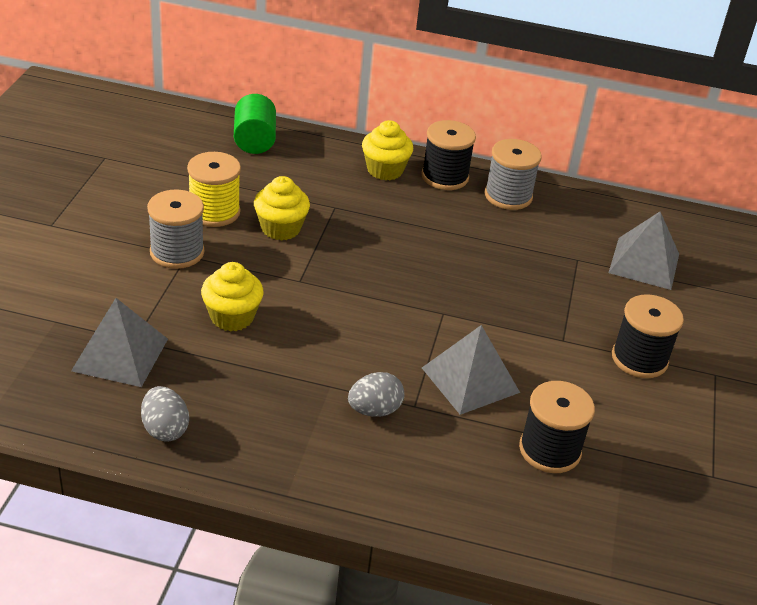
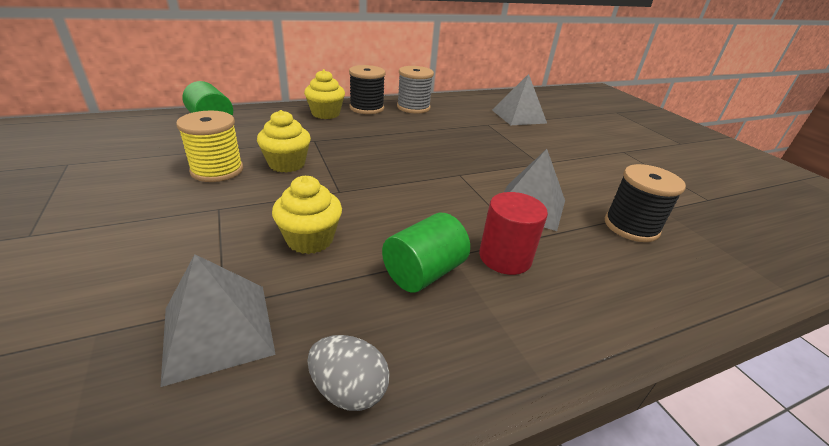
camera: 35 degrees left, 5 degrees down
grey spool [147,189,204,269] -> none
grey egg [348,372,404,417] -> red cylinder [479,192,548,275]
black spool [612,294,684,378] -> none
none -> green cylinder [382,212,470,293]

